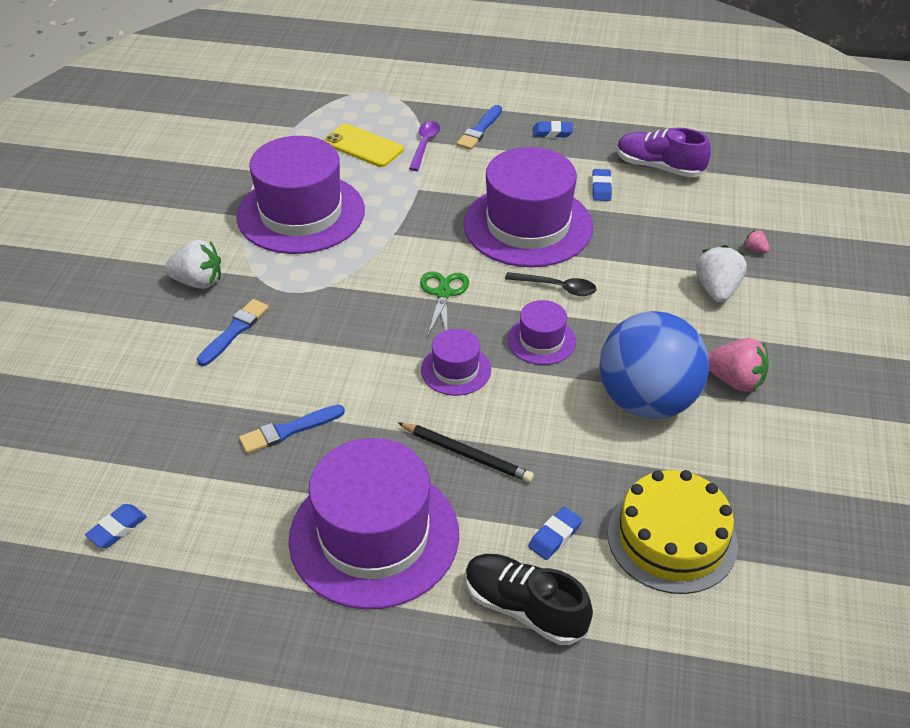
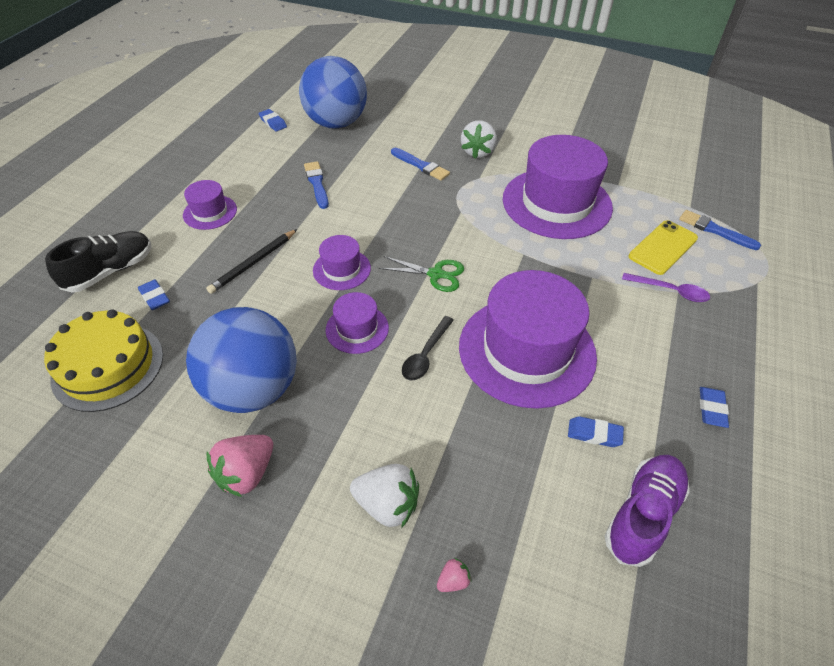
camera: 100 degrees right, 5 degrees up
purple hat [289,438,459,610] -> purple hat [183,180,237,230], size x0.47
blue brush [456,105,502,150] -> blue brush moved to [679,210,761,250]
none -> blue ball [299,56,367,129]

